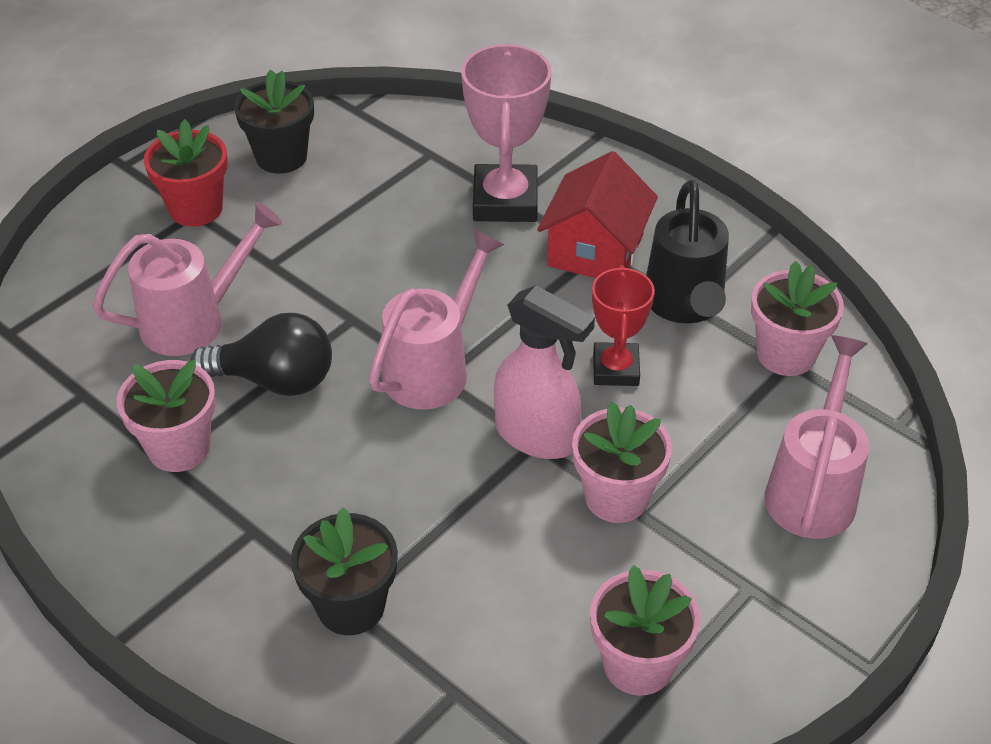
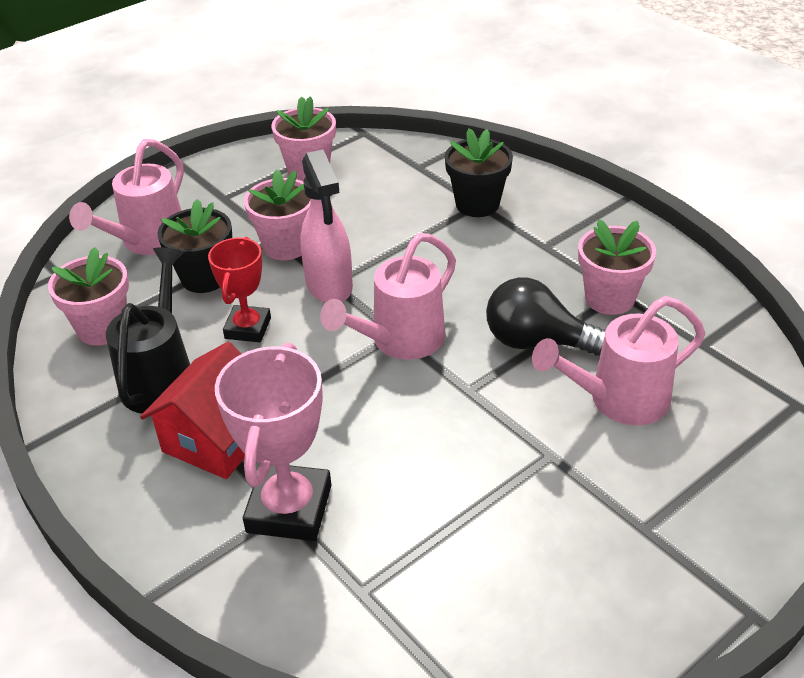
camera: 170 degrees left, 5 degrees down
red flower pot [144,119,228,227] -> none
black flower pot [234,69,314,174] -> black flower pot moved to [157,199,232,293]
pink spray bottle [494,285,595,459] -> pink spray bottle turned 150 degrees counterclockwise [300,150,353,303]

